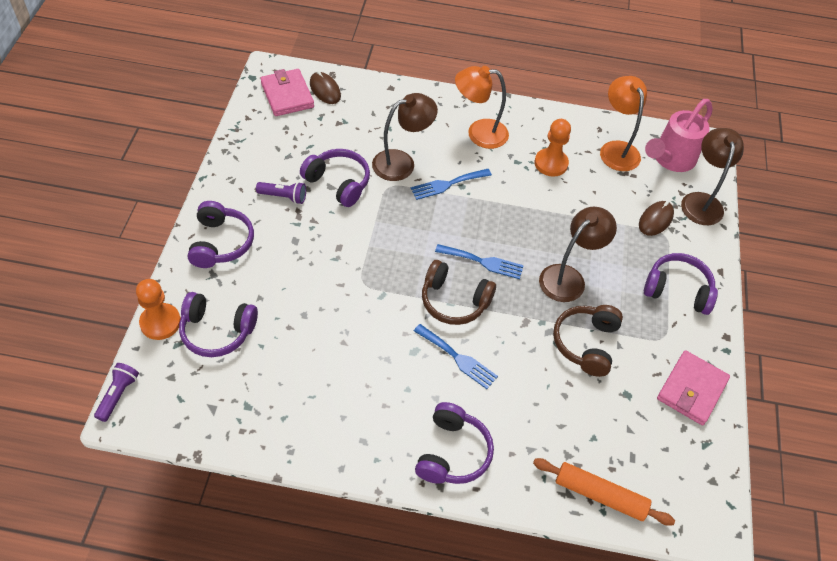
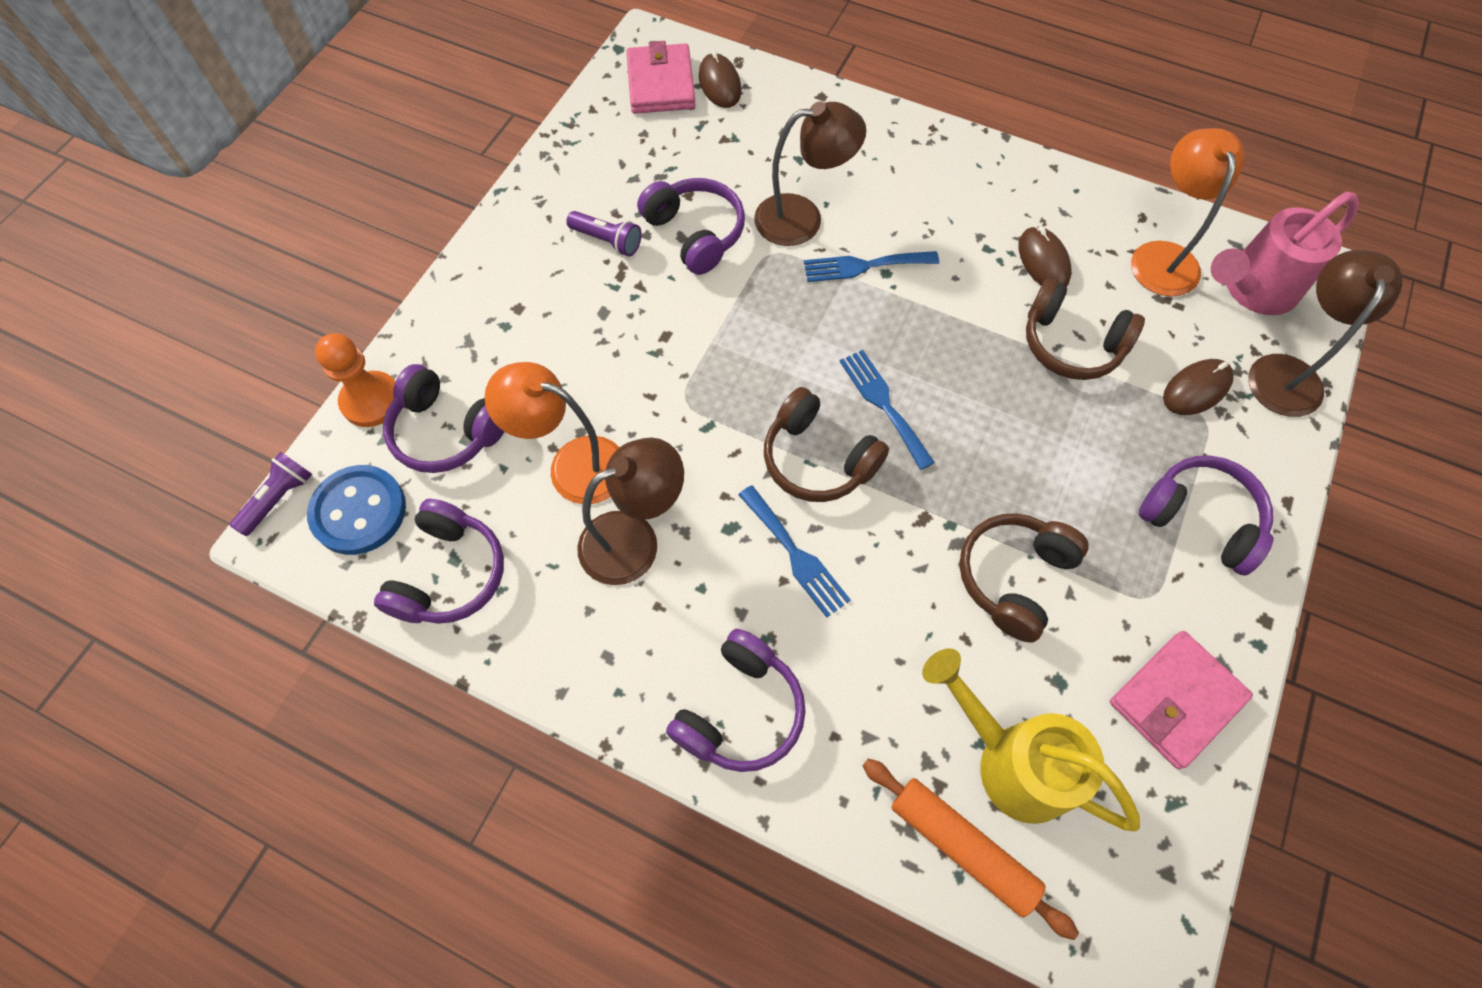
camera: 20 degrees right, 10 degrees up
purple headphones [187,201,254,268] -> purple headphones moved to [374,499,504,624]
blue fork [435,244,524,279] -> blue fork turned 150 degrees counterclockwise [840,350,935,470]
orange lamp [455,66,509,149] -> orange lamp moved to [484,362,620,504]
orange pawn [535,119,571,177] -> brown mouse [1019,226,1072,287]
brown lamp [539,207,617,302] -> brown lamp moved to [578,437,684,585]
none -> blue button [307,465,406,555]
none -> yellow watering can [922,648,1140,832]
none -> brown headphones [1026,279,1145,380]

